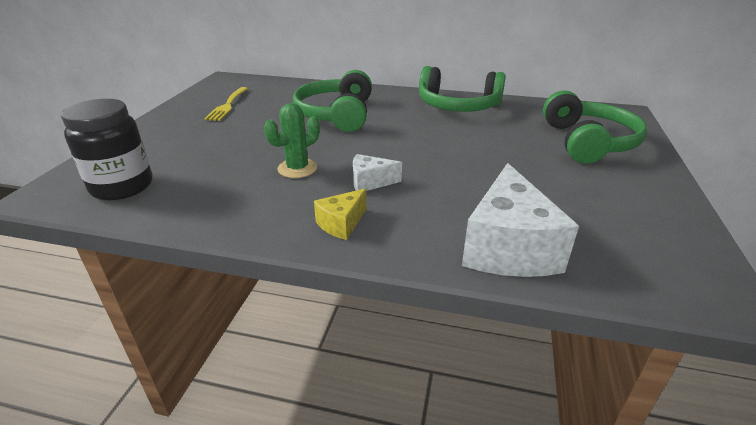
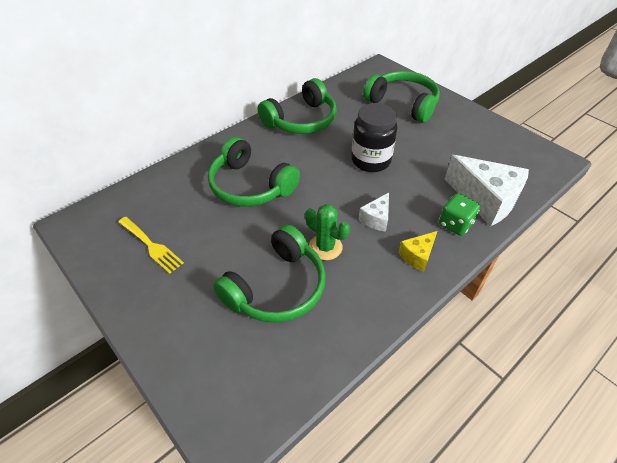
camera: 55 degrees left, 15 degrees up
black jar [61,99,152,200] -> black jar moved to [351,103,397,172]
green cactus [264,103,319,178] -> green cactus turned 45 degrees counterclockwise [305,204,350,260]
yellow cheese [314,189,366,240] -> yellow cheese turned 60 degrees clockwise [398,231,437,272]
none -> green headphones [213,224,326,323]
none -> green dice [439,193,480,236]

